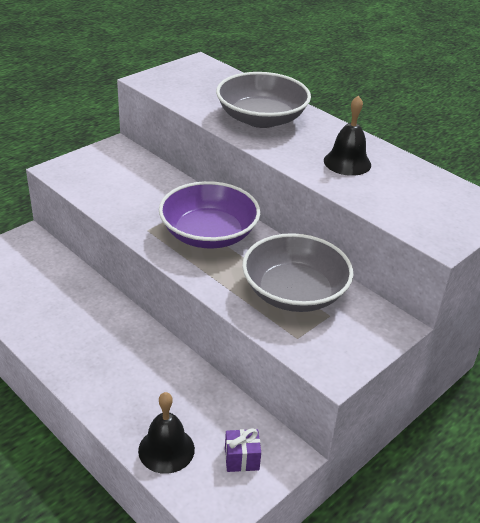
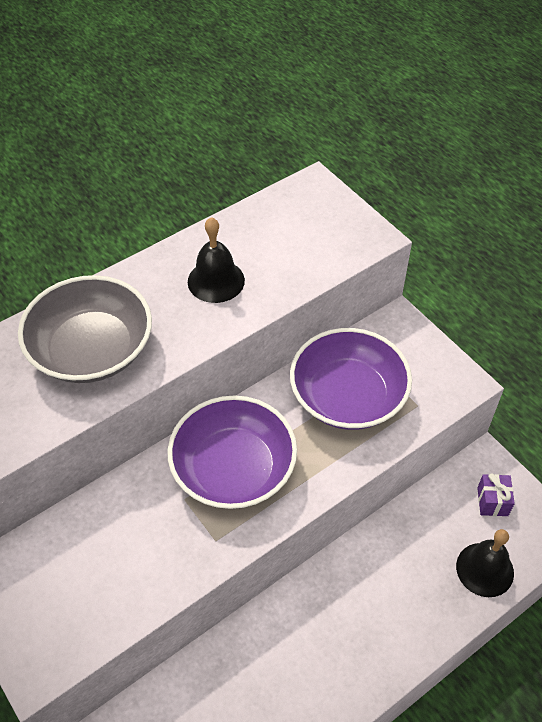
camera: 80 degrees left, 15 degrees up
grey bowl [242,233,354,312] -> purple bowl [290,328,412,430]

